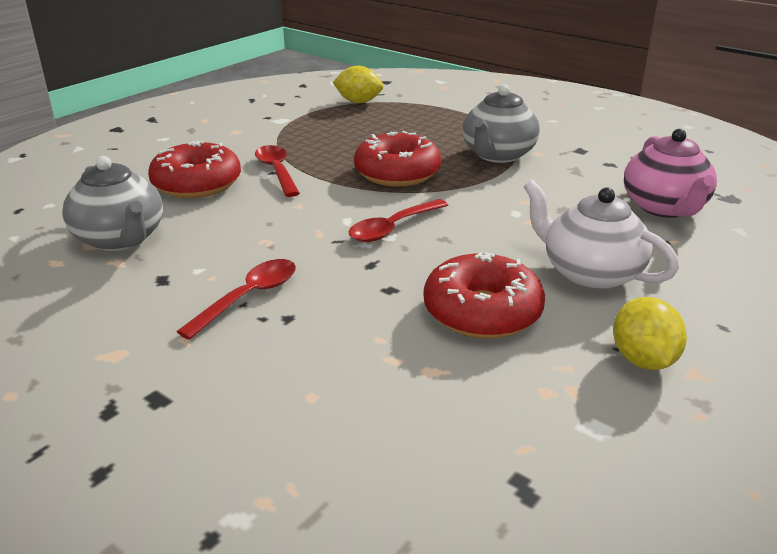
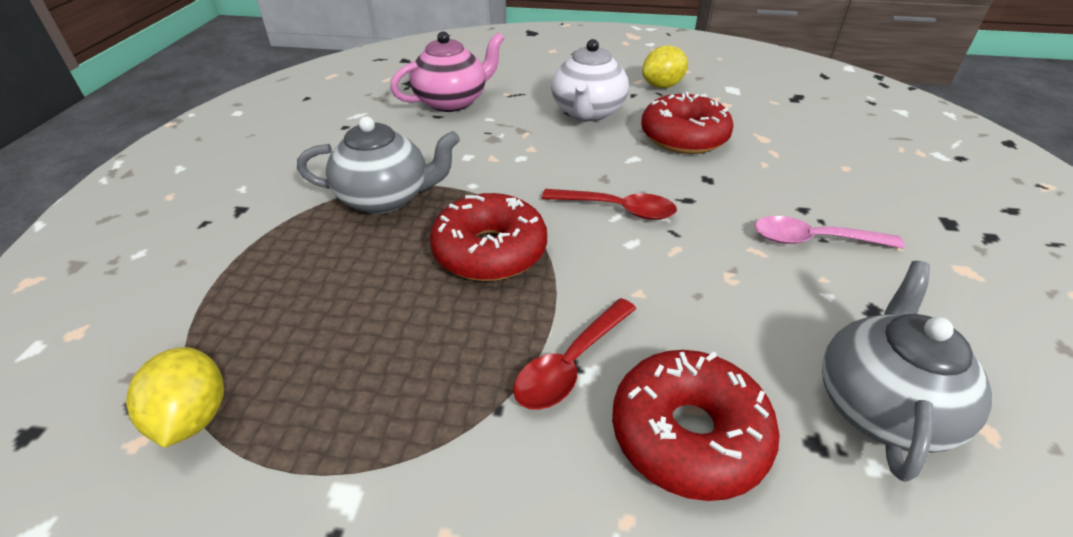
camera: 120 degrees left, 10 degrees up
red spoon [176,259,296,340] -> pink spoon [755,216,905,249]

